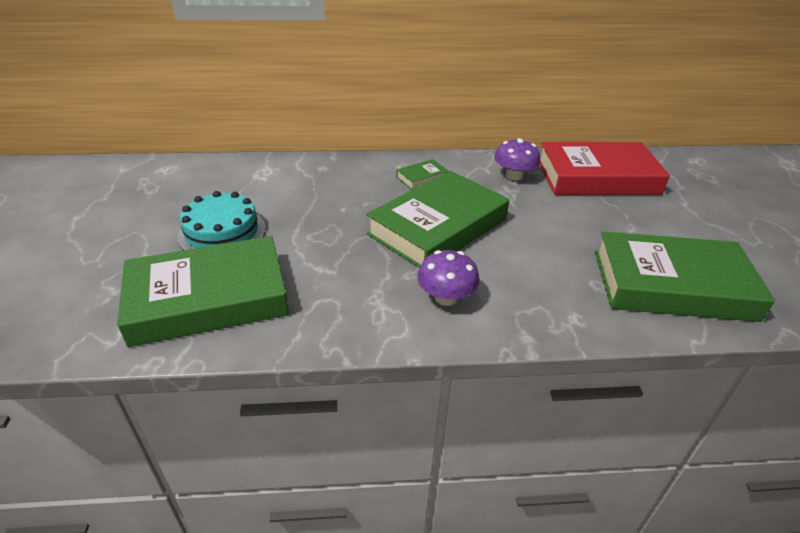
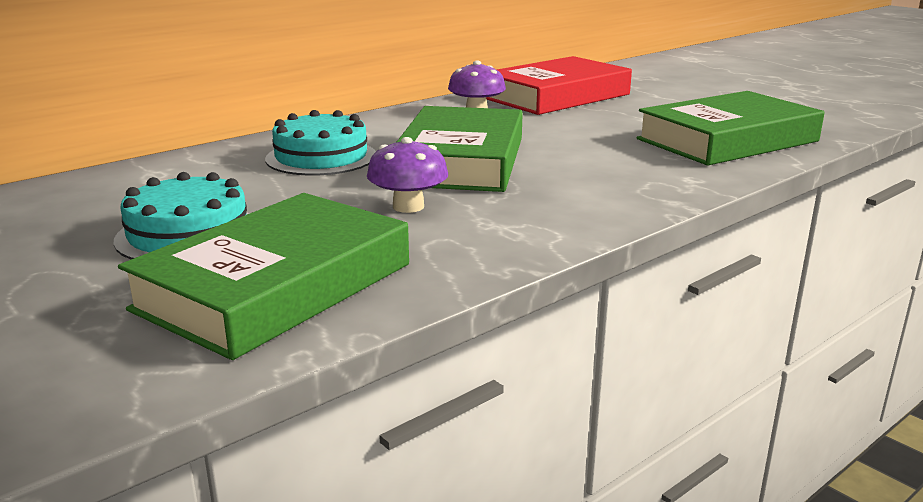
camera: 35 degrees left, 15 degrees down
green book [396,159,449,190] -> none
purple mushroom [417,250,480,306] -> purple mushroom moved to [367,137,448,213]
none -> turquoise cake [265,110,376,176]

